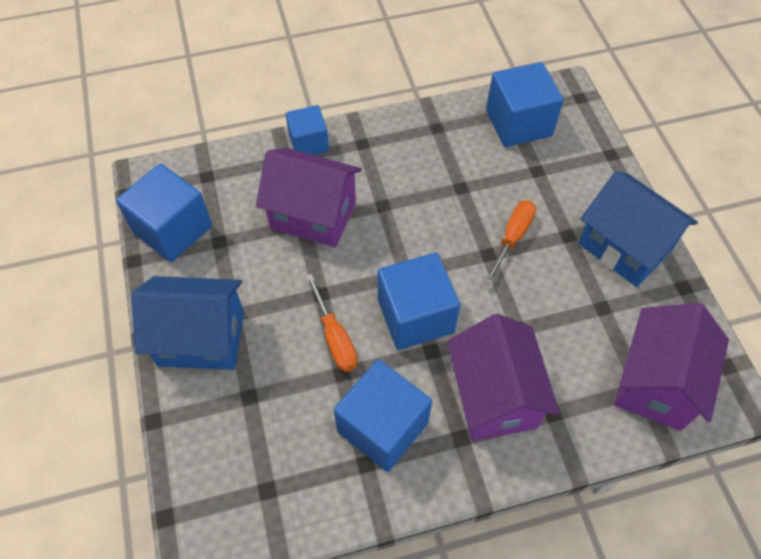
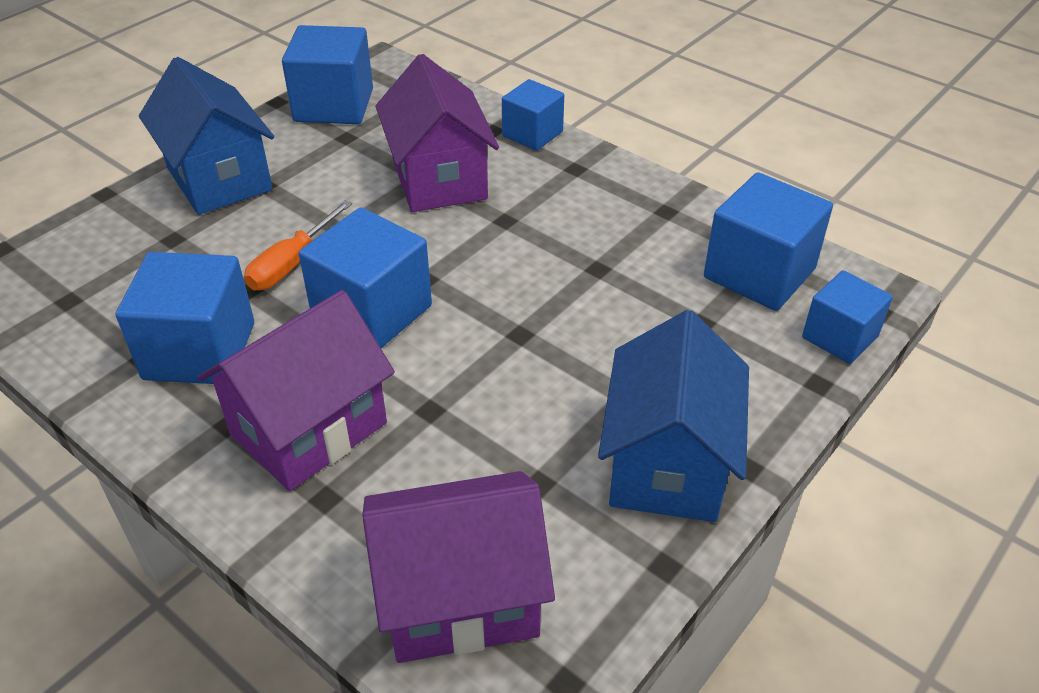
camera: 55 degrees right, 15 degrees down
orange screwdriver [484,200,536,285] -> none
none -> blue cube [802,270,893,364]

